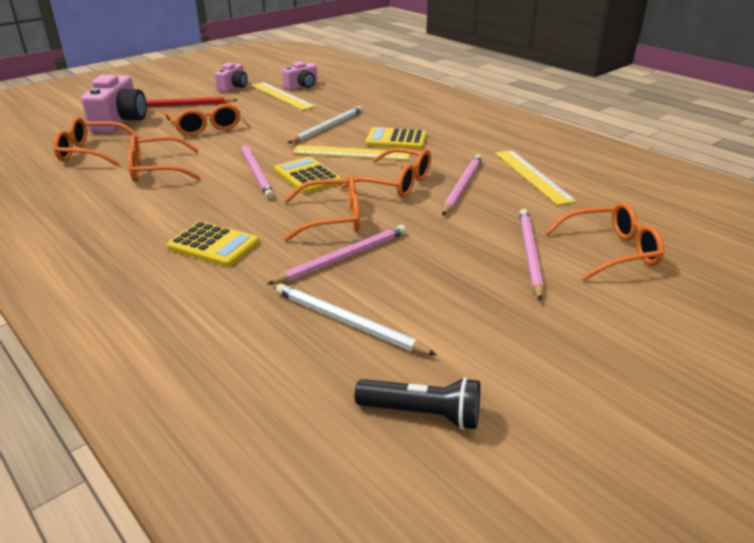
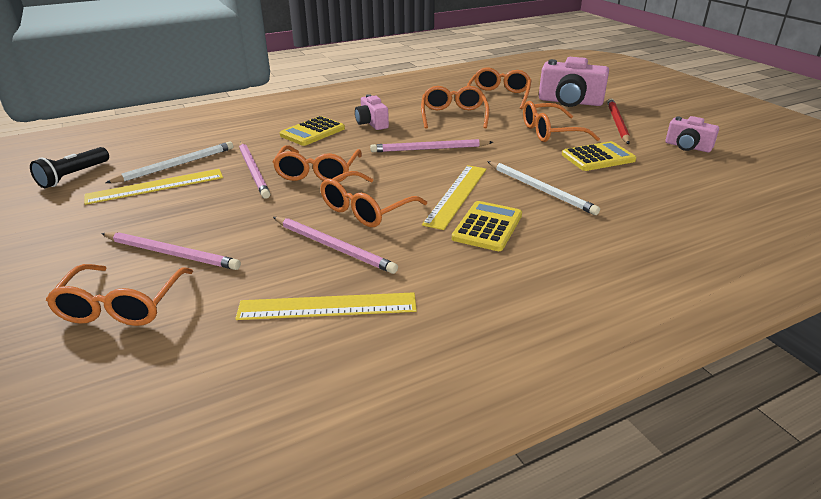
camera: 105 degrees right, 0 degrees up
yellow ruler [251,82,316,111] -> yellow ruler moved to [84,169,223,205]
yellow calculator [274,157,342,194] -> yellow calculator moved to [562,141,636,171]
pink camera [282,61,318,90] -> pink camera moved to [355,94,389,130]

